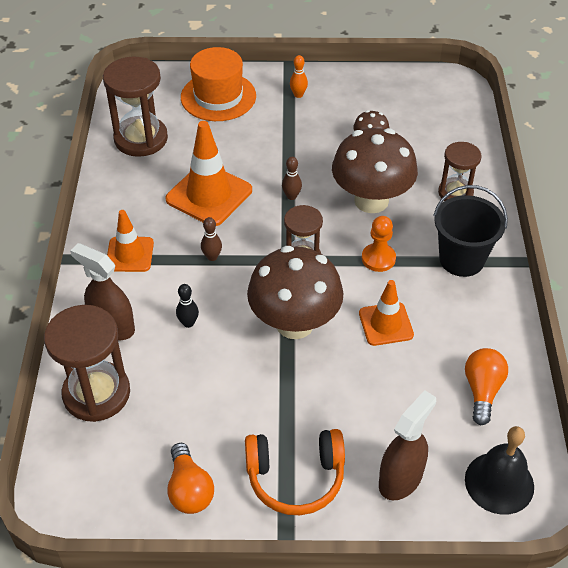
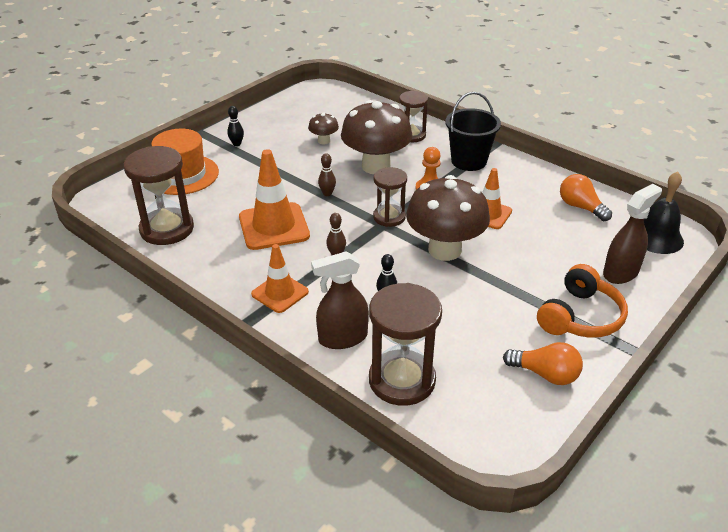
camera: 50 degrees left, 10 degrees down
orange bowling pin [290,55,308,98] -> black bowling pin [227,106,244,146]
brown spray bottle [379,390,436,500] -> brown spray bottle turned 60 degrees clockwise [603,184,662,284]

